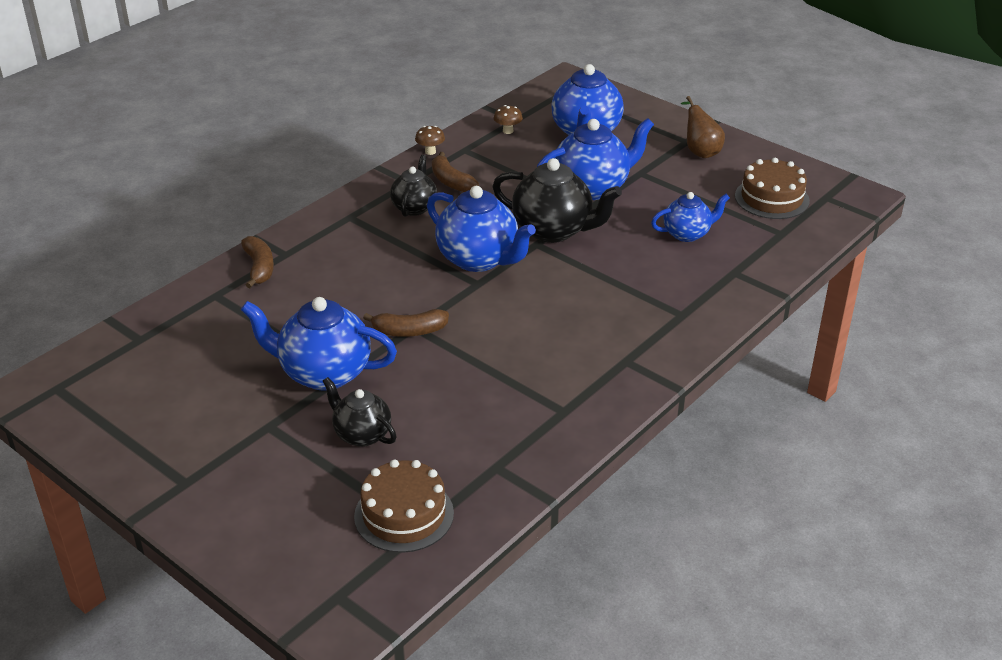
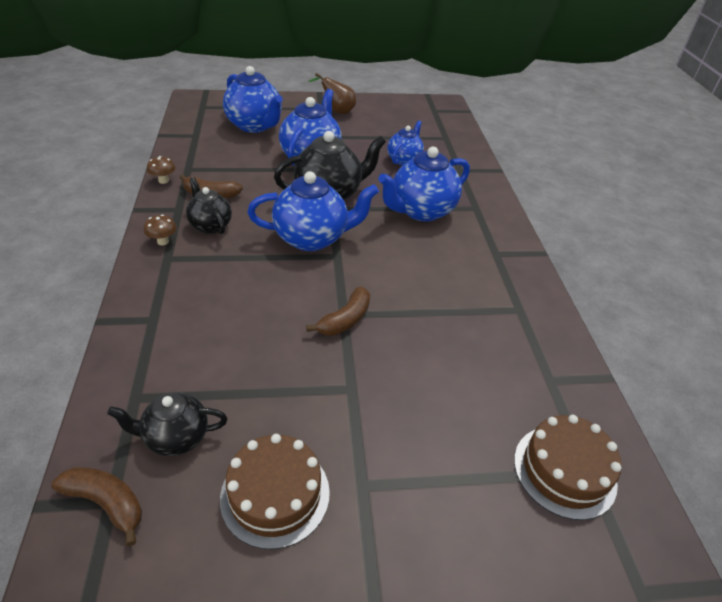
camera: 50 degrees left, 5 degrees up
brown banana [241,236,274,288] -> brown banana moved to [51,467,142,546]
blue teapot [241,297,397,391] -> blue teapot moved to [378,147,470,222]
black teapot [323,377,397,447] -> black teapot moved to [107,392,228,456]
brown mushroom [494,105,523,134] -> brown mushroom moved to [144,214,177,245]
brown cake [735,158,810,219] -> brown cake moved to [220,434,330,549]

